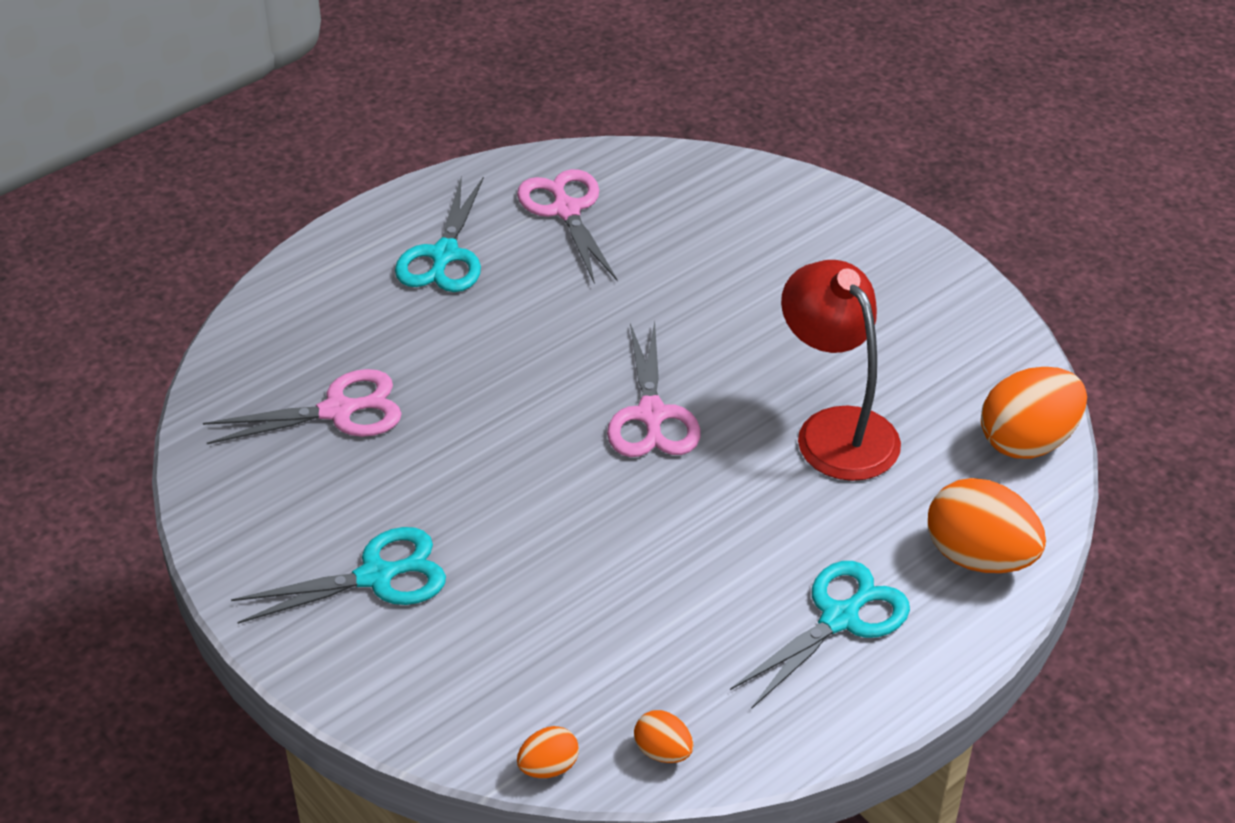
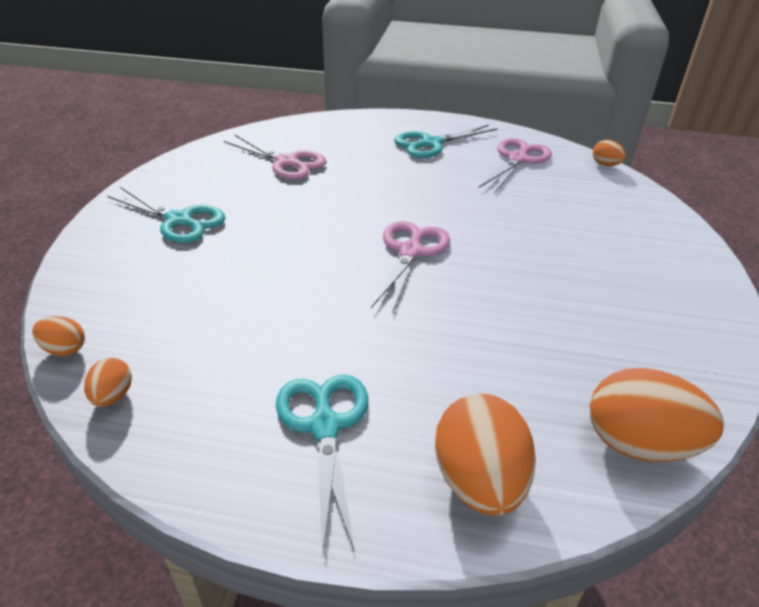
camera: 50 degrees right, 5 degrees down
pink scissors [607,321,701,457] -> pink scissors turned 150 degrees clockwise [371,221,450,313]
turquoise scissors [730,561,910,708] -> turquoise scissors turned 105 degrees counterclockwise [276,375,368,552]
red lamp [781,260,901,481] -> none
none -> orange egg [593,140,626,166]

